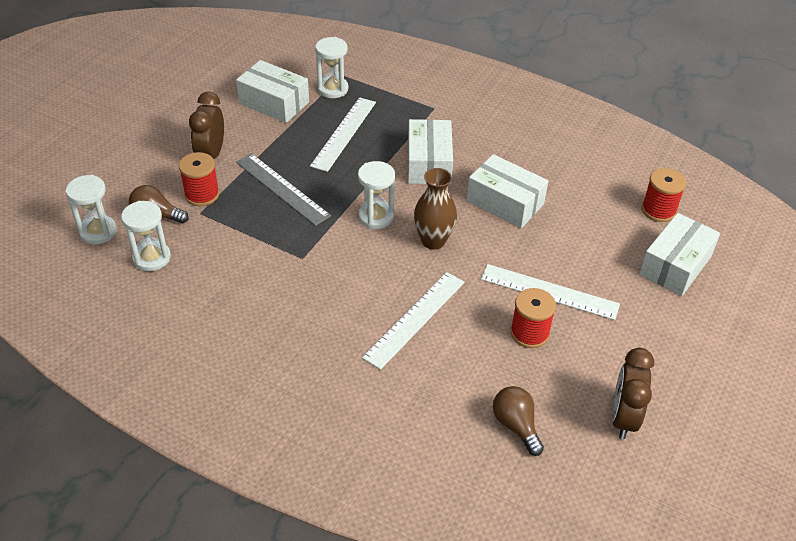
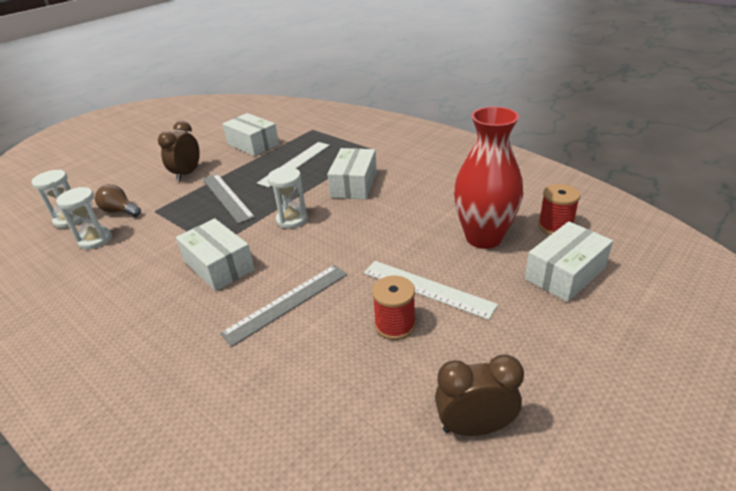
camera: 15 degrees right, 10 degrees down
red spool [179,152,220,206] -> none
white hourglass [315,37,348,98] -> none
white ruler [362,272,465,370] -> grey ruler [220,265,347,347]
brown vase [414,168,457,250] -> none
white box [467,154,548,228] -> white box moved to [176,218,255,291]
brown light bulb [493,386,544,456] -> none
brown clock [612,348,654,439] -> brown clock turned 60 degrees clockwise [435,354,524,436]
none -> red vase [454,107,523,249]

